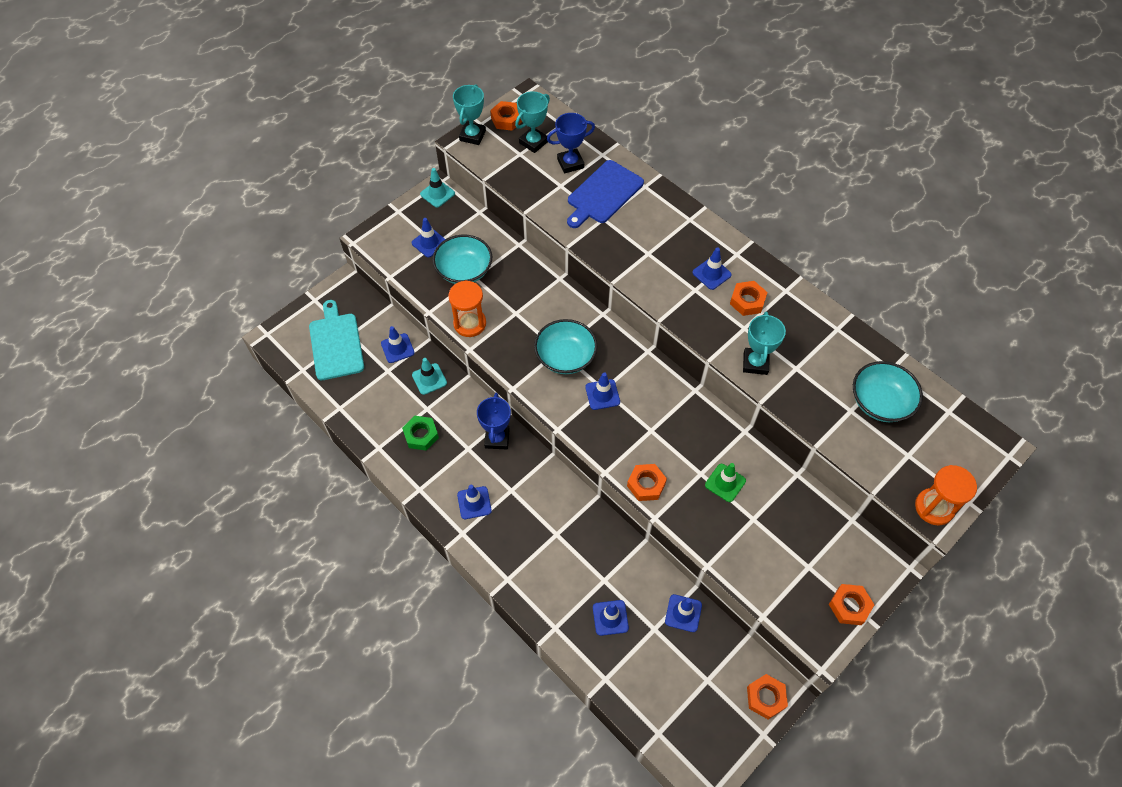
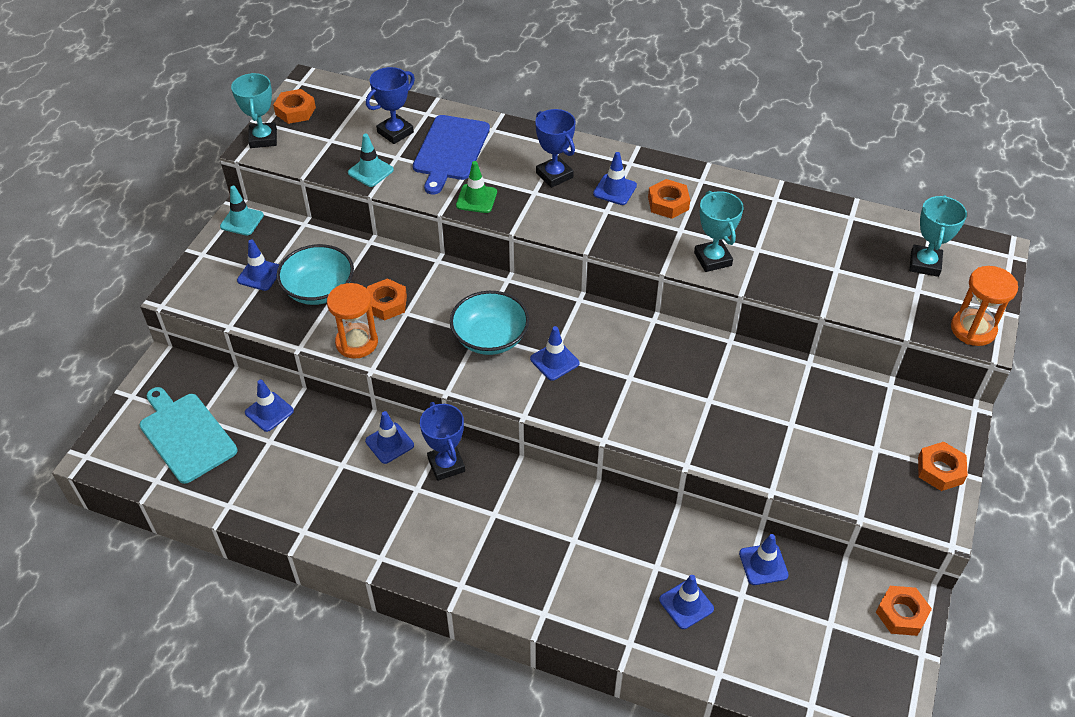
camera: 25 degrees left, 10 degrees down
green nut [402,416,439,451] -> none
turquoise traffic cone [412,358,447,395] -> turquoise traffic cone moved to [348,134,394,187]
blue traffic cone [457,485,492,519] -> blue traffic cone moved to [365,411,414,464]
turquoise trophy [515,91,550,153] -> turquoise trophy moved to [909,195,967,277]
orange nut [627,464,667,501] -> orange nut moved to [367,278,407,321]
green traffic cone [705,463,746,502] -> green traffic cone moved to [456,161,497,213]
turquoise bowl [853,361,923,422] -> none
none -> blue trophy [535,109,576,188]

